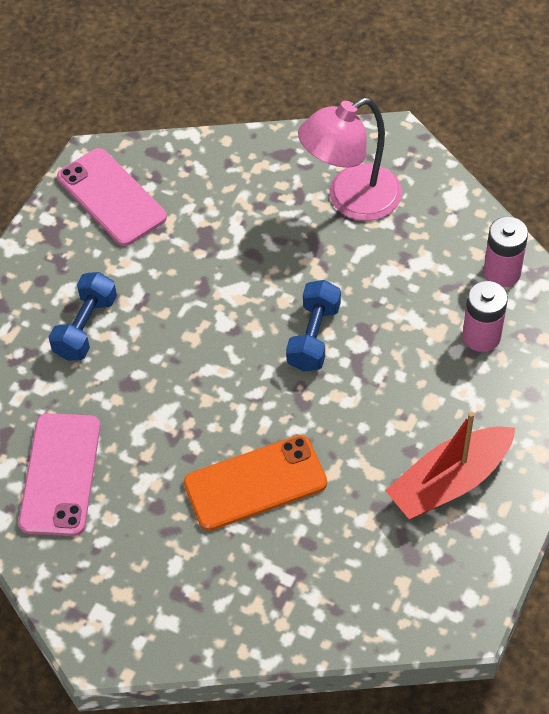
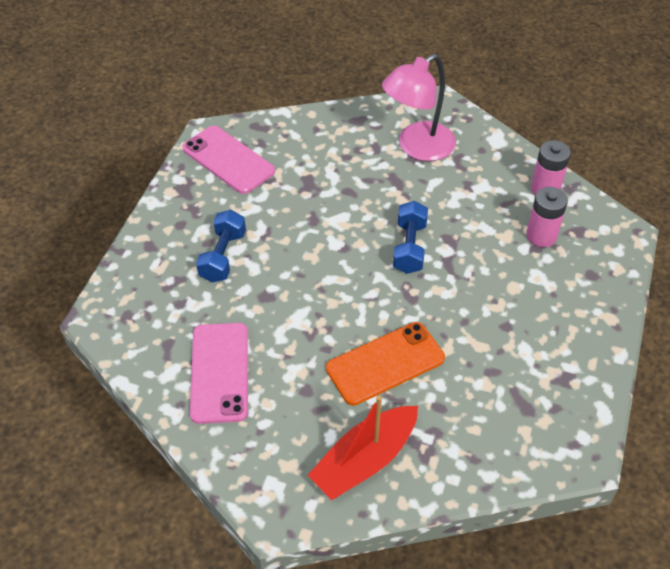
camera: 10 degrees left, 5 degrees down
red boat [385,412,515,519] -> red boat moved to [307,396,418,500]

